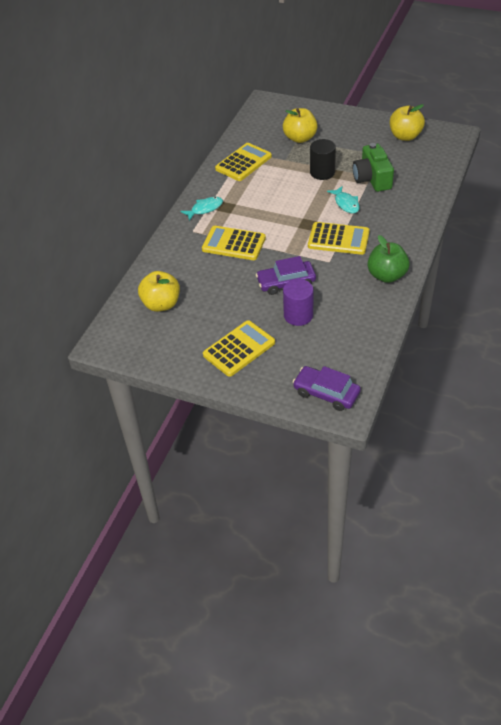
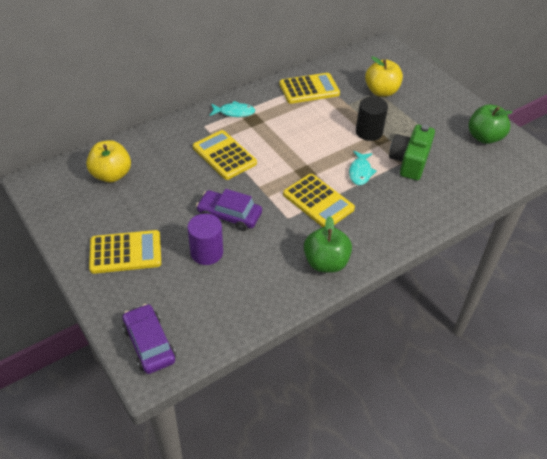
camera: 30 degrees right, 0 degrees up
yellow apple [390,104,425,141] -> green apple [469,104,513,144]

